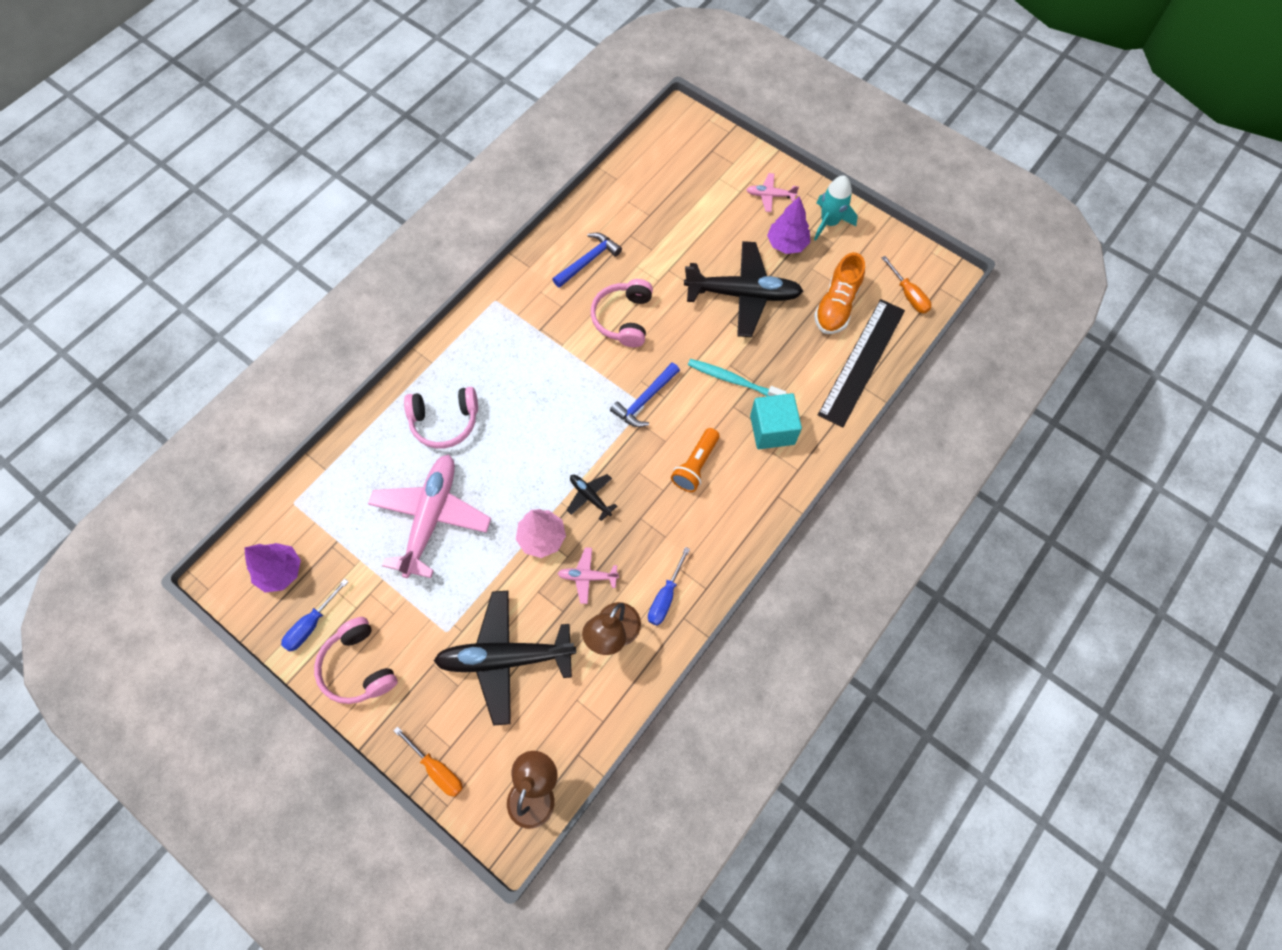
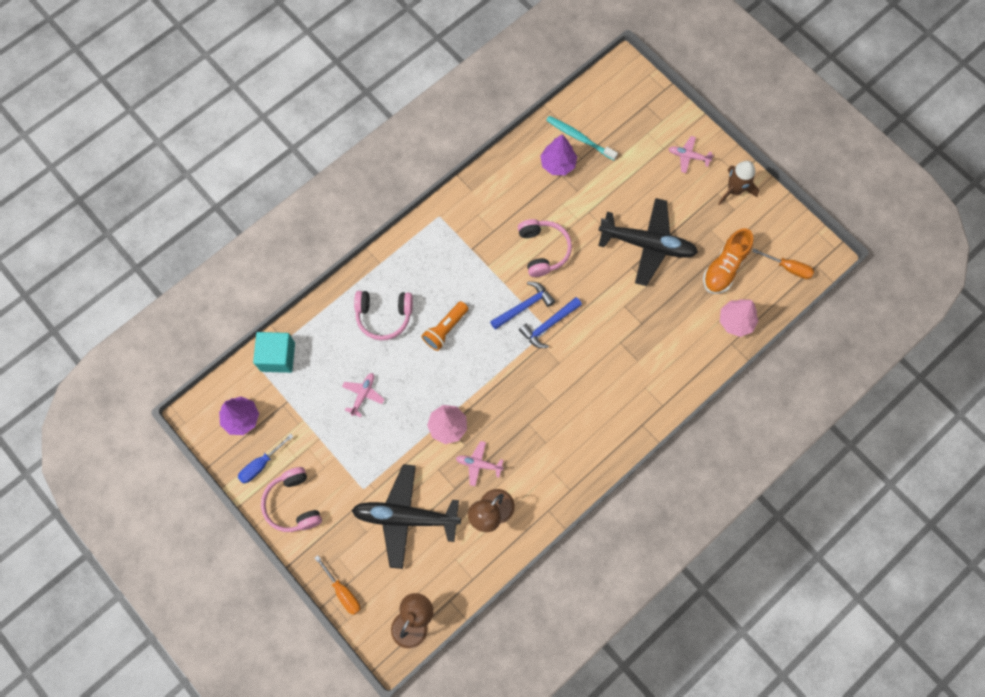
camera: 10 degrees right, 5 degrees up
pink plane [368,455,491,578] -> pink plane [342,373,385,417], size x0.45
blue hammer [552,233,622,288] -> blue hammer moved to [490,282,555,330]
black plane [567,474,617,521] -> none
pink headphones [591,279,653,347] -> pink headphones turned 150 degrees clockwise [518,219,572,277]
blue screwdriver [648,547,690,626] -> none
orange flashlight [671,428,720,492] -> orange flashlight moved to [422,301,468,351]
turquoise toothbrush [688,359,787,396] -> turquoise toothbrush moved to [546,116,618,161]
turquoise cube [750,393,802,449] -> turquoise cube moved to [253,332,295,373]
purple tree [767,196,810,254] -> purple tree moved to [540,135,577,175]
turquoise rocket [814,175,858,241] -> brown rocket [718,161,759,205]
black ruler [818,299,905,428] -> pink tree [720,299,758,337]
orange screwdriver [882,256,931,313] -> orange screwdriver turned 45 degrees counterclockwise [752,249,814,279]

